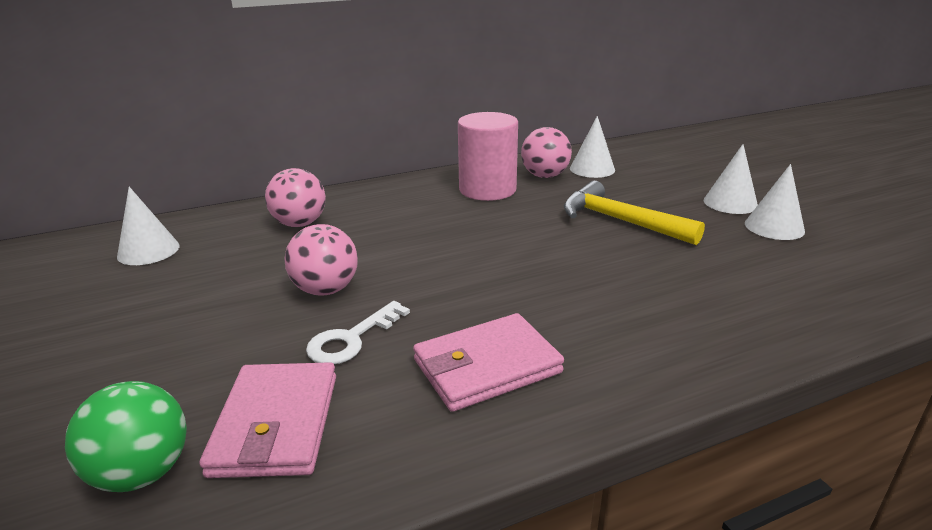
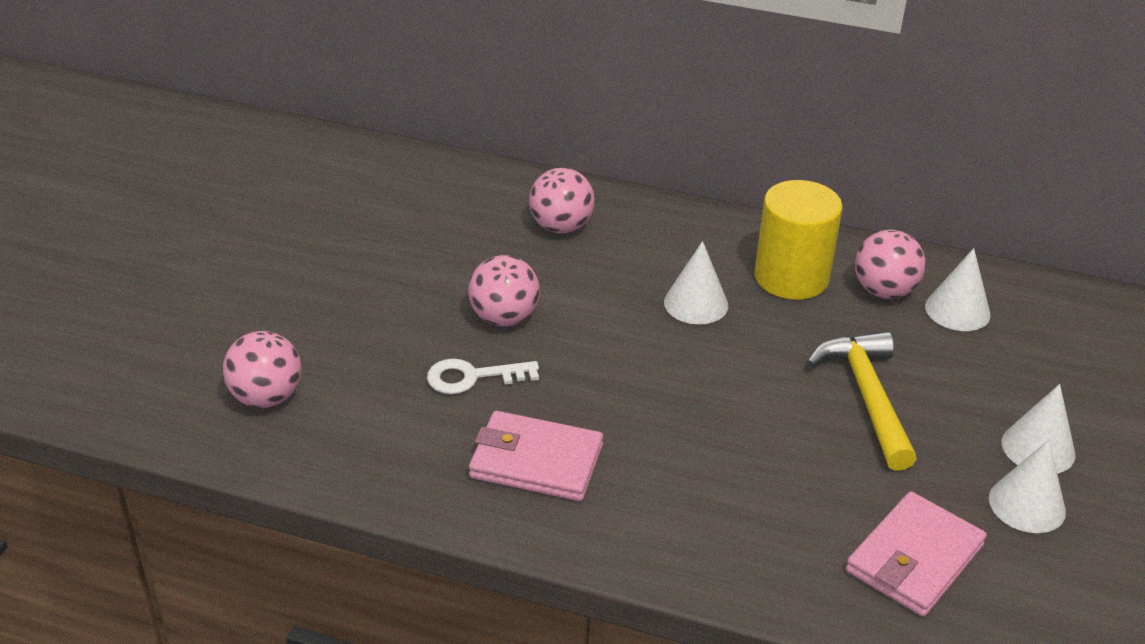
camera: 40 degrees right, 10 degrees up
green ball [65,381,187,492] -> pink ball [223,331,302,408]
white cone [117,187,179,265] -> white cone moved to [664,241,728,324]
pink wallet [199,362,336,478] -> pink wallet moved to [846,491,987,617]
pink cylinder [458,112,518,201] -> yellow cylinder [754,180,843,300]

